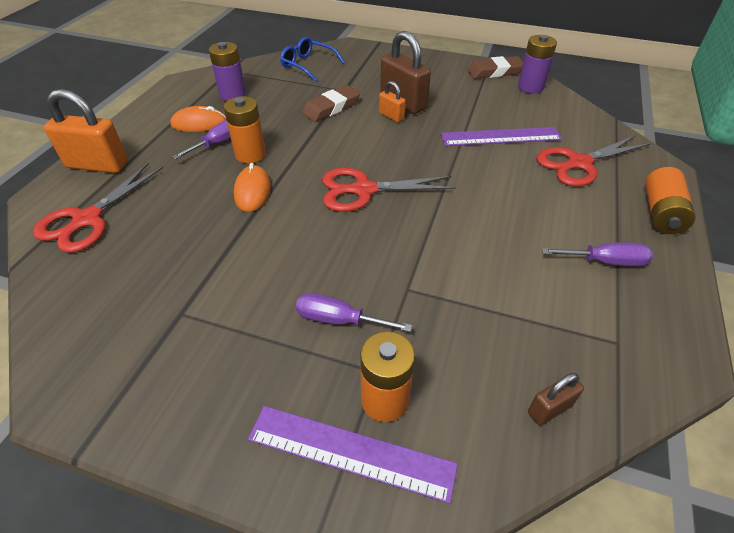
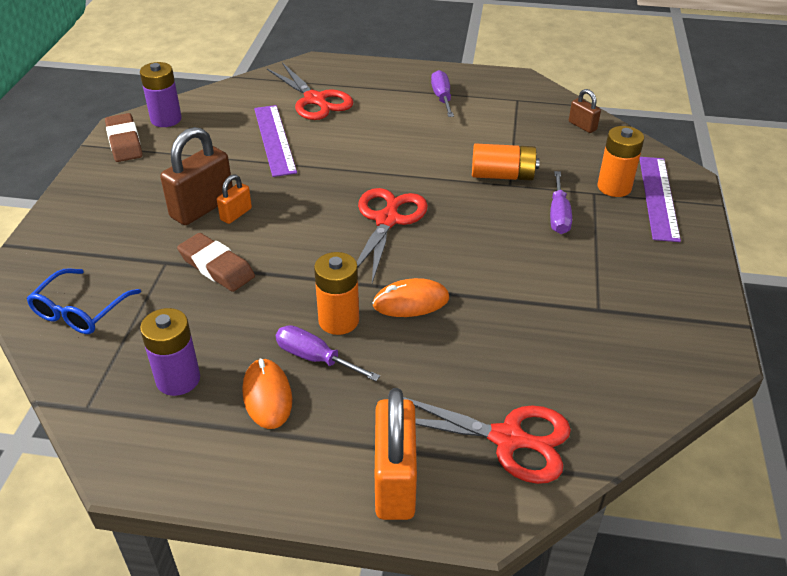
camera: 100 degrees left, 5 degrees down
red scissors [322,168,456,212] -> red scissors turned 150 degrees counterclockwise [357,188,428,283]
orange battery [645,167,696,234] -> orange battery moved to [472,143,540,181]

